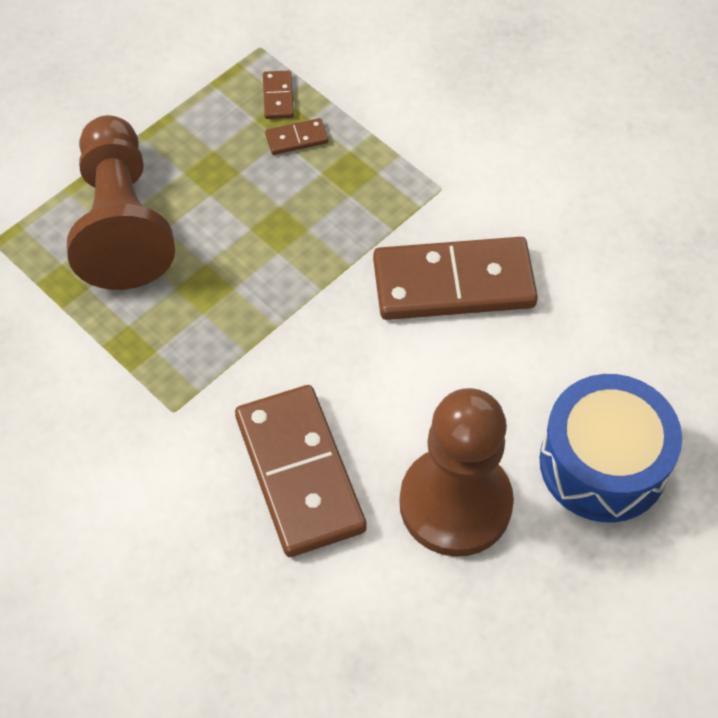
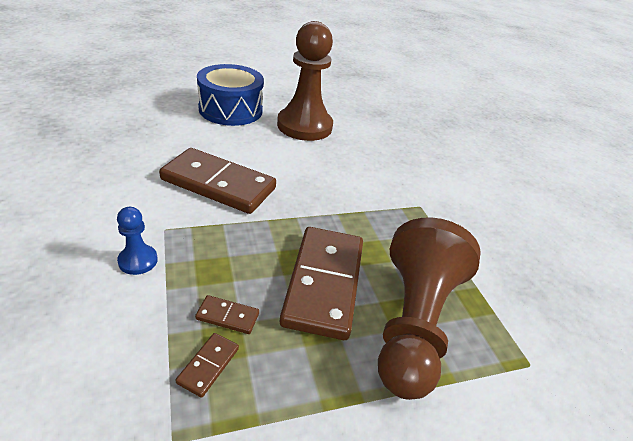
camera: 155 degrees left, 20 degrees down
brown domino [235,385,367,557] -> brown domino moved to [280,227,363,340]
none -> blue pawn [117,207,158,275]

